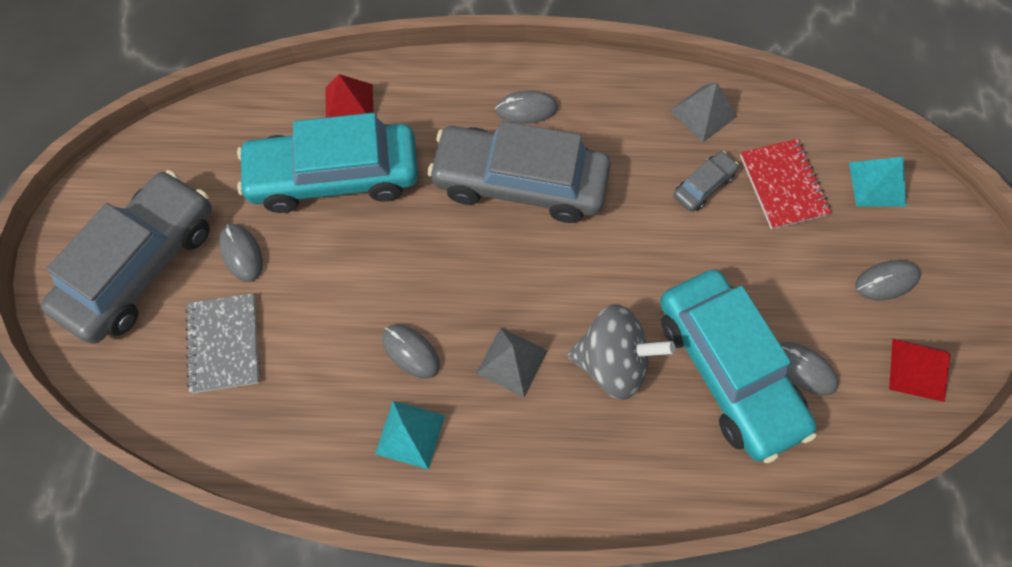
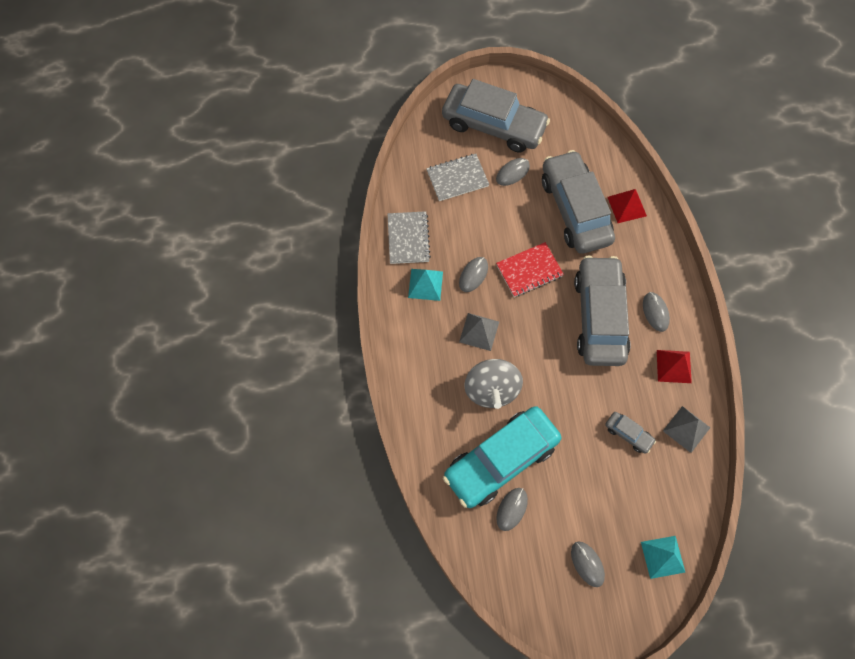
camera: 80 degrees right, 0 degrees up
turquoise car [237,113,418,213] -> grey car [542,150,615,254]
red notebook [740,139,832,229] -> red notebook moved to [496,242,564,297]
red pyramid [889,339,950,402] -> red pyramid moved to [657,350,692,383]
none -> grey notebook [388,211,431,264]

